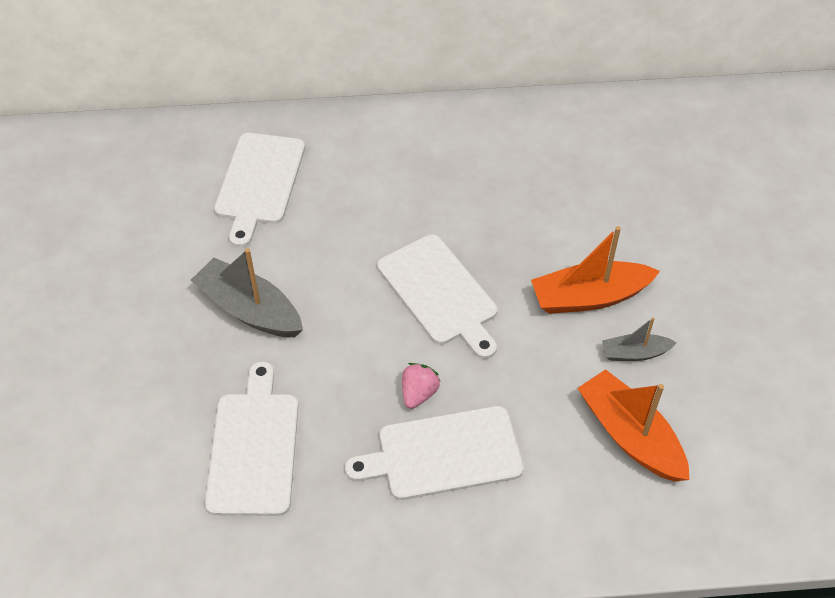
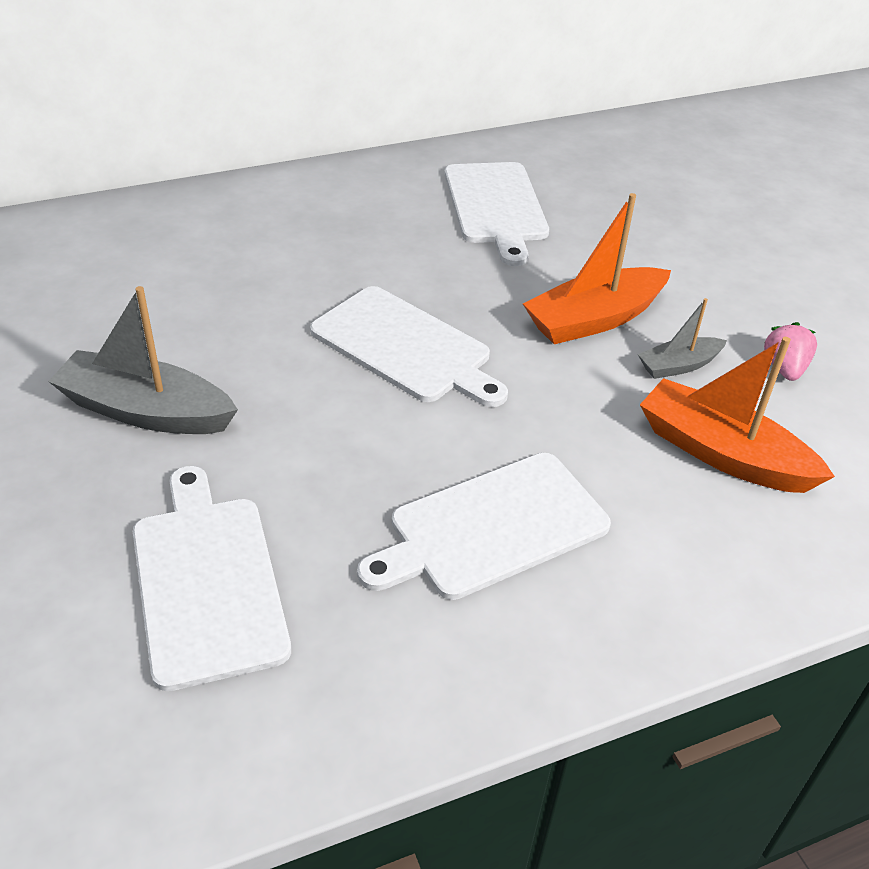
camera: 20 degrees left, 10 degrees down
white cutting board [214,133,305,247] -> white cutting board moved to [445,162,549,266]
pink strawberry [402,363,440,409] -> pink strawberry moved to [764,322,817,381]

